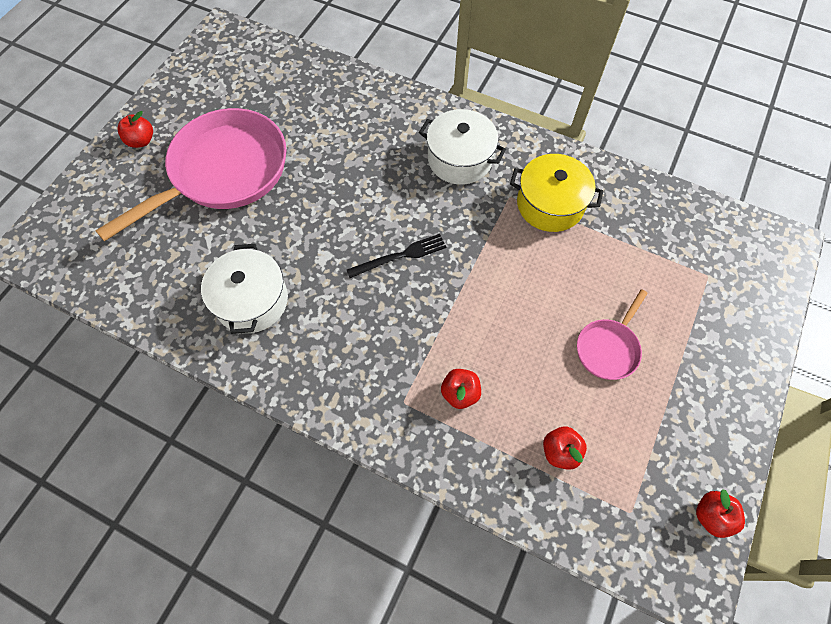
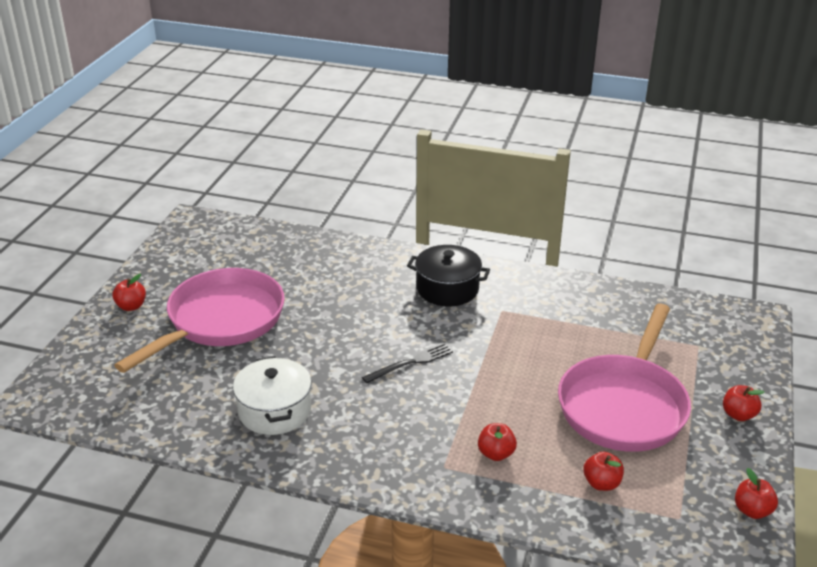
camera: 10 degrees left, 30 degrees down
white pot [419,109,506,185] -> black pot [407,245,490,306]
yellow pot [510,154,603,232] -> none
pink pan [577,289,648,380] -> pink pan [558,304,691,452], size x2.14
none -> red apple [723,385,765,421]

